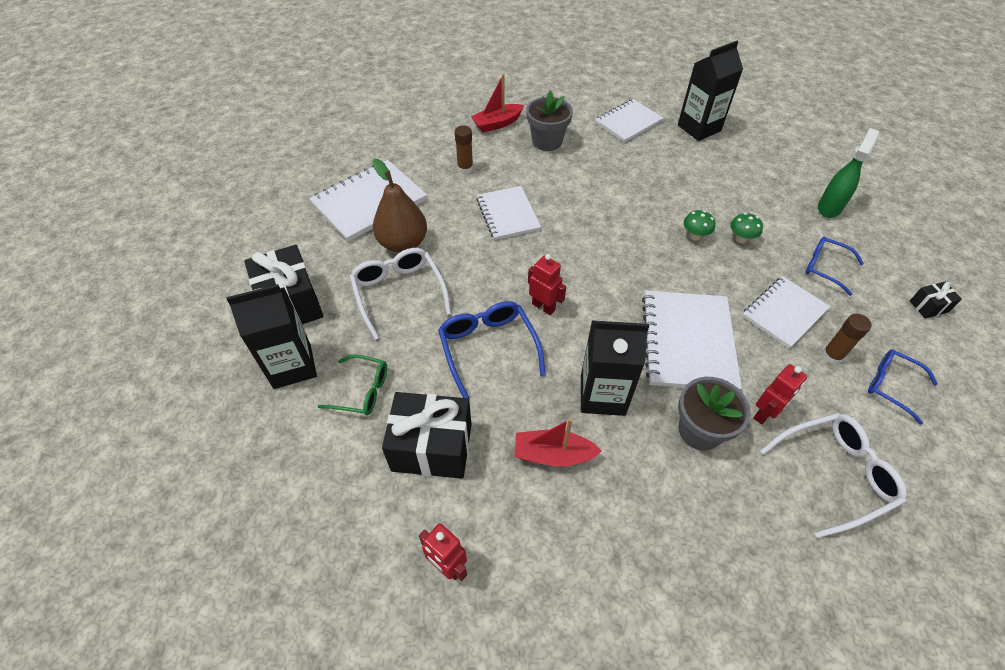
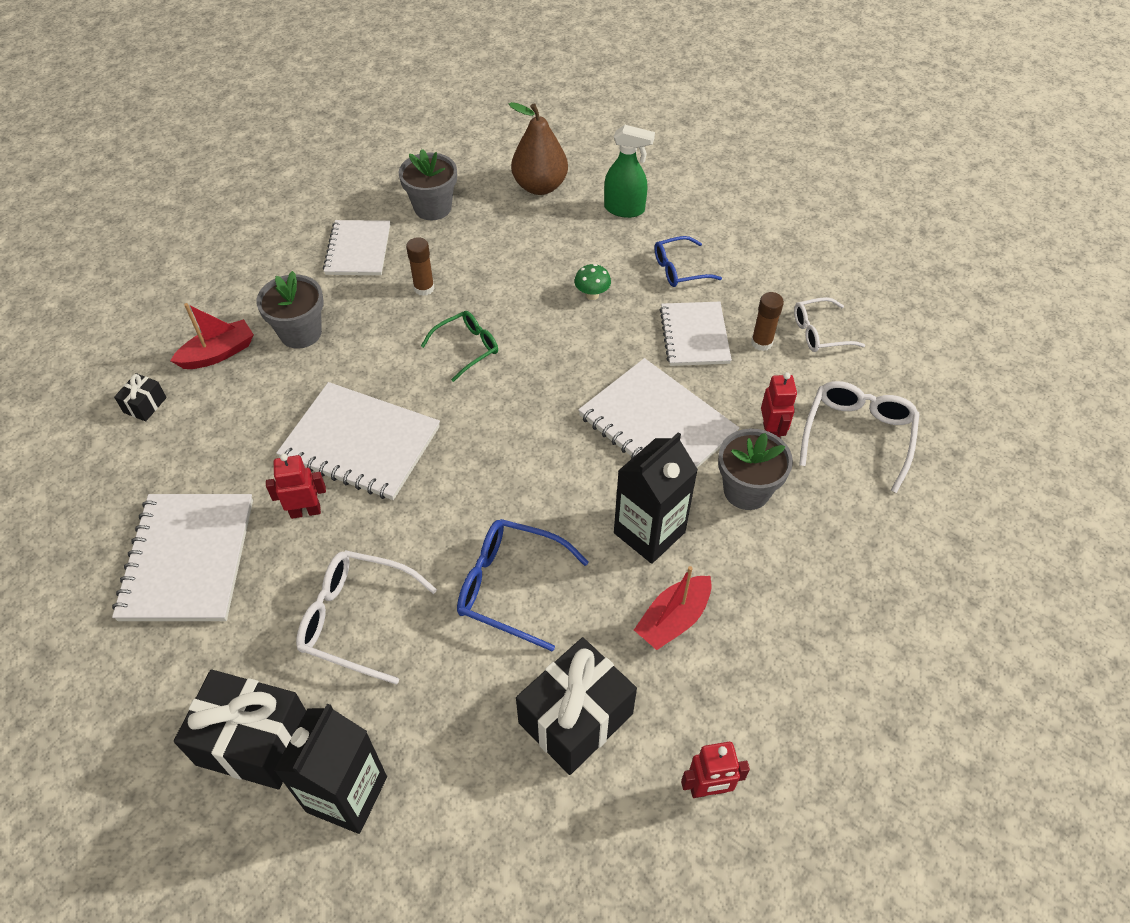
camera: 50 degrees left, 0 degrees up
green glasses [317,355,387,415] -> green glasses moved to [421,311,498,382]
brown pear [372,159,427,253] -> brown pear moved to [509,102,568,195]
brown glue stick [454,125,473,174] -> brown glue stick moved to [406,237,434,296]
red boat [471,74,524,133] -> red boat turned 135 degrees counterclockwise [170,303,254,369]
white notebook [476,186,541,240] -> white notebook [276,382,440,500], size x1.50
red robot [528,254,566,315] -> red robot moved to [266,454,326,519]
black carton [678,41,743,141] -> grey flower pot [399,149,457,220]
green mushroom [684,210,715,241] -> none
green spray bottle [818,128,879,218] -> green spray bottle turned 120 degrees clockwise [604,125,655,218]
blue glasses [868,349,938,425] -> white glasses [794,297,865,352]
black gift [910,282,962,319] -> black gift moved to [114,373,167,422]

